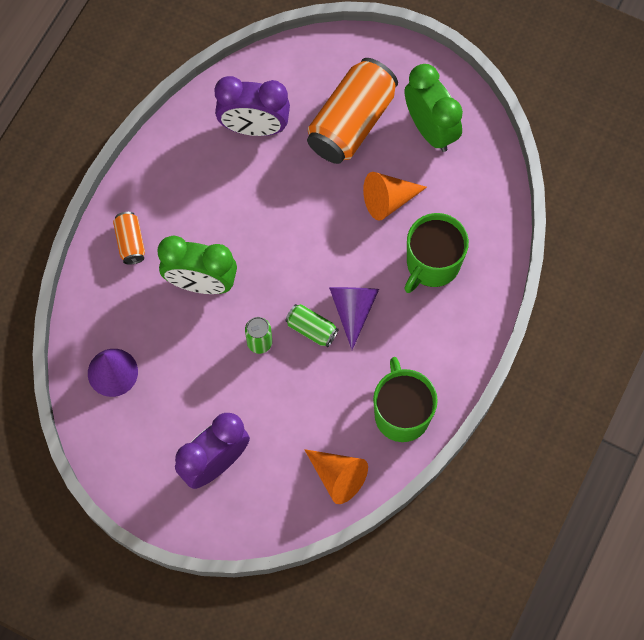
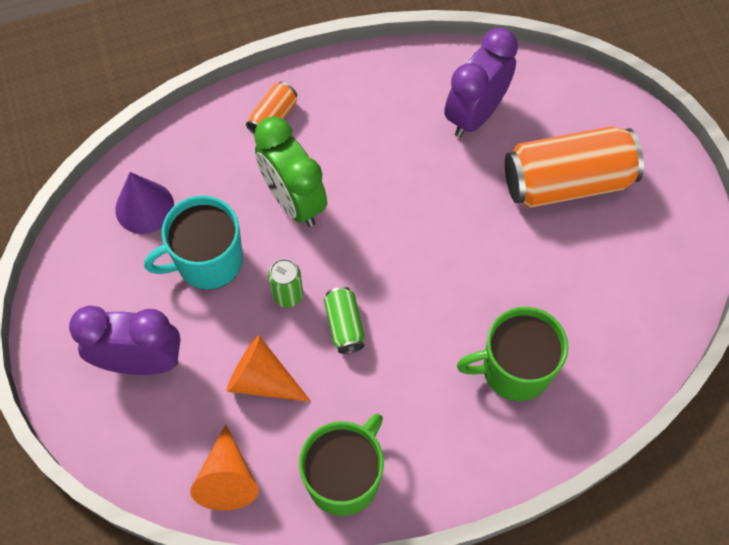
camera: 45 degrees right, 5 degrees down
purple clock [215,76,290,136] -> purple clock turned 75 degrees clockwise [444,28,518,138]
purple cone [329,287,379,350] -> none
orange cone [363,172,427,221] -> orange cone moved to [226,335,311,402]
green clock [405,64,463,152] -> none
none -> turquoise mug [144,195,243,290]

